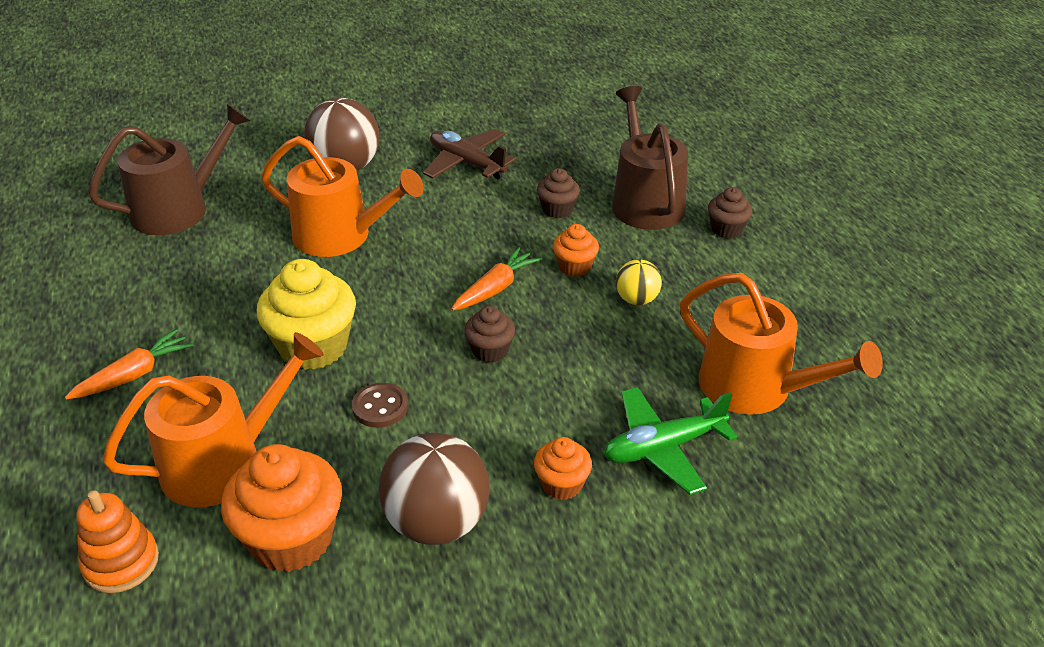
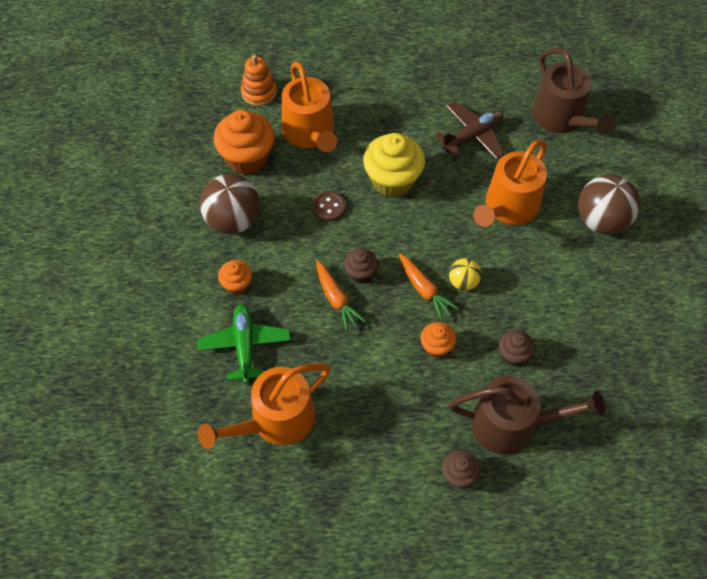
camera: 105 degrees right, 20 degrees up
orange carrot [65,329,193,400] -> orange carrot moved to [316,260,366,332]
brown plane [423,129,516,179] -> brown plane moved to [435,102,505,160]
yellow ball [616,259,662,305] -> yellow ball moved to [449,258,482,291]

